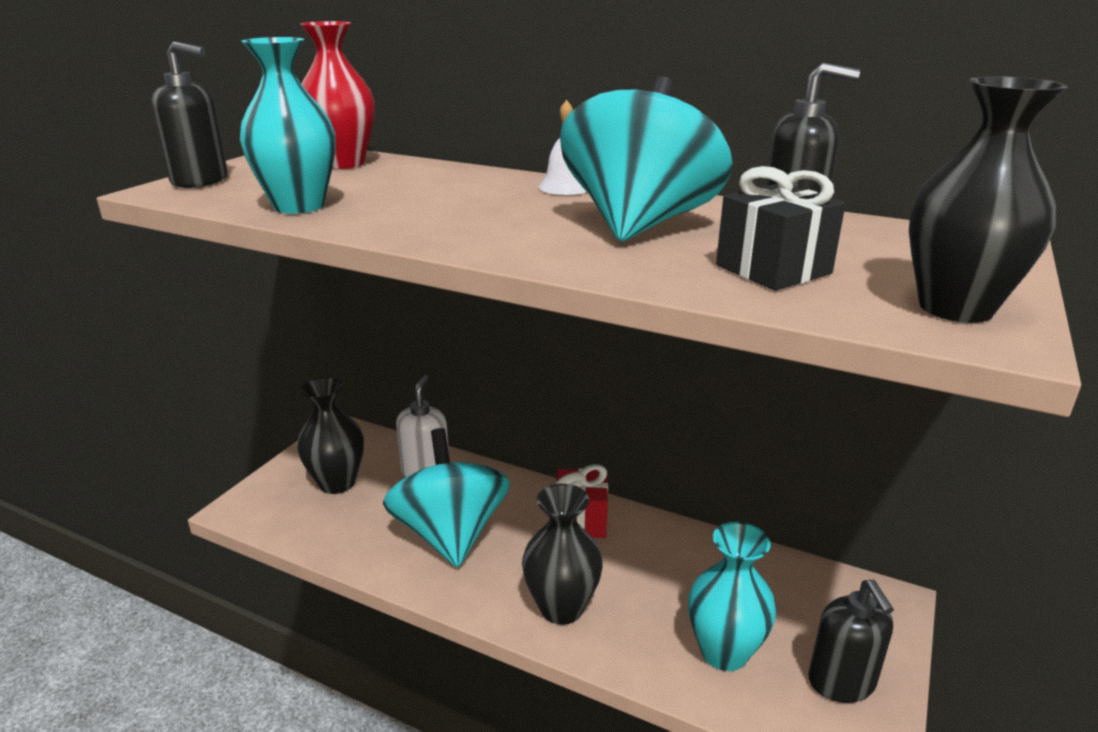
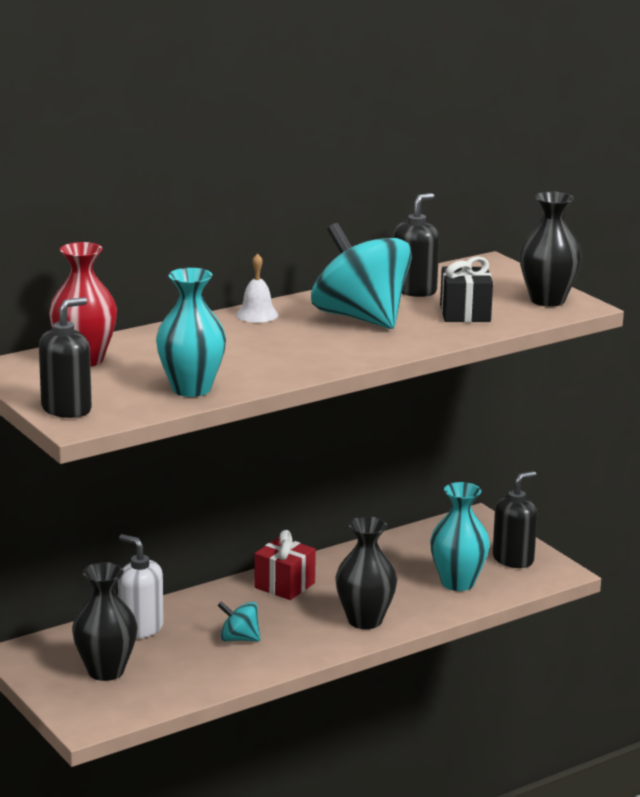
camera: 60 degrees left, 5 degrees down
turquoise spinning top [383,428,510,567] -> turquoise spinning top [217,601,260,641], size x0.45
black soap dispenser [808,580,894,703] -> black soap dispenser turned 60 degrees counterclockwise [492,471,537,568]

